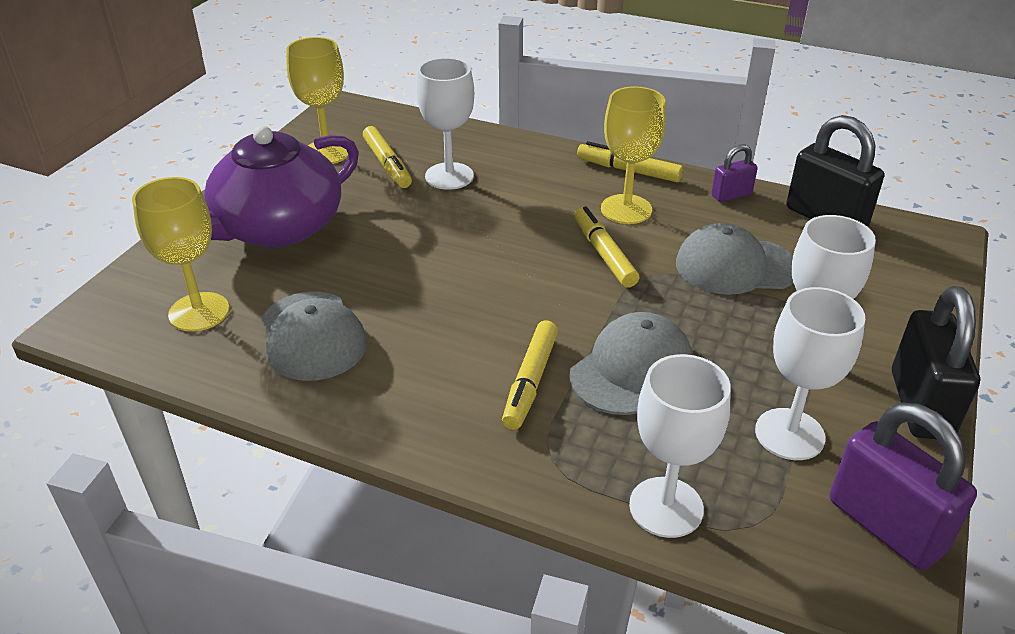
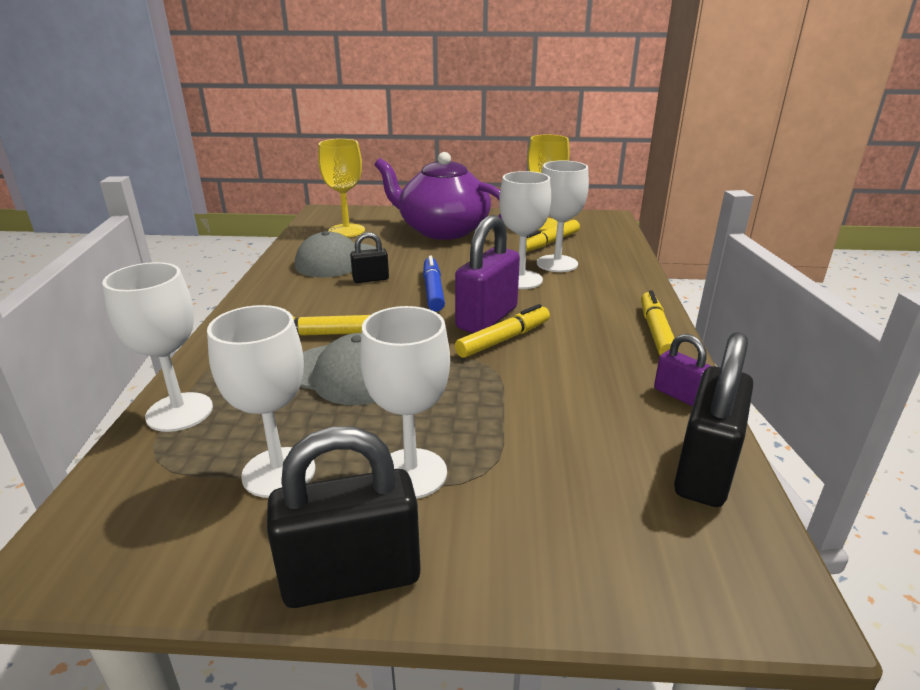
camera: 70 degrees right, 10 degrees down
yellow goblet [601,86,666,224] -> none
grey cap [676,223,793,295] -> none
purple padlock [830,402,977,570] -> purple padlock moved to [455,215,520,333]
none -> black padlock [350,232,389,283]
none -> blue marker [423,255,445,312]
none -> white goblet [499,171,551,289]

